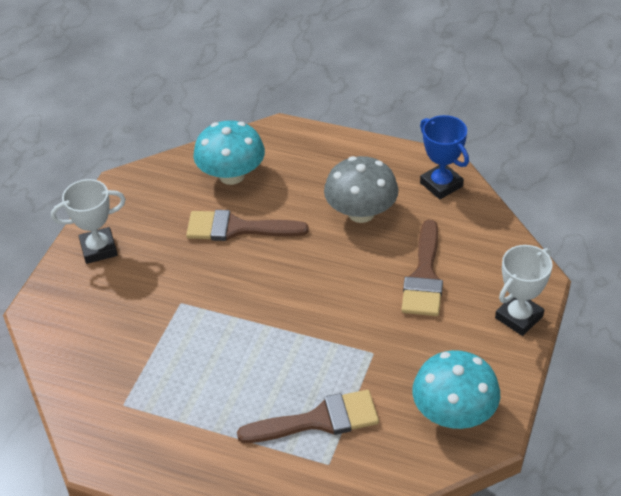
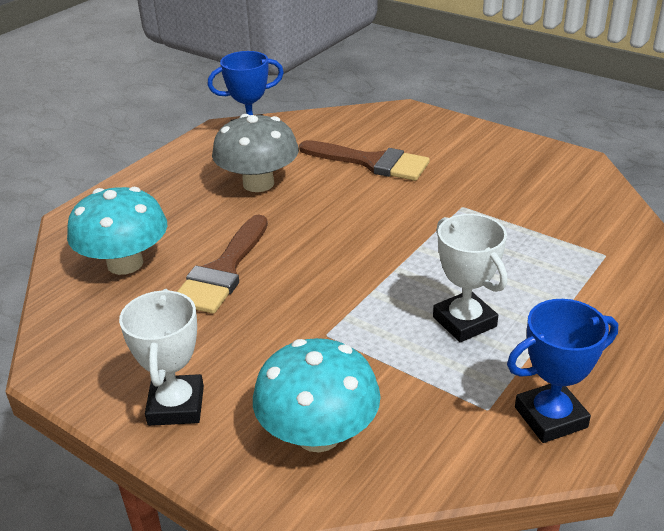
camera: 75 degrees left, 10 degrees down
brown brush [237,390,379,443] -> none
turquoise mushroom [412,350,500,429] -> turquoise mushroom moved to [253,338,381,452]
white trophy [495,245,553,336] -> white trophy moved to [433,214,507,342]
none -> blue trophy [507,299,618,443]

